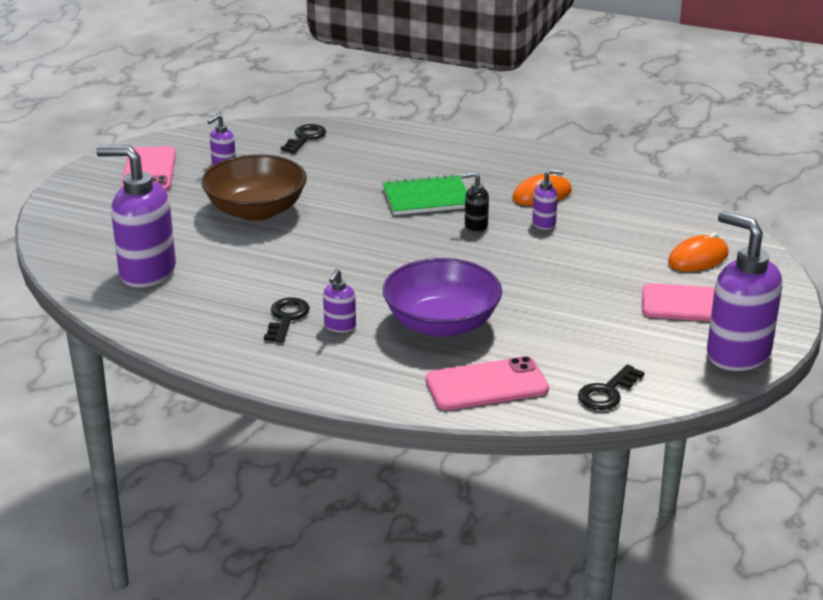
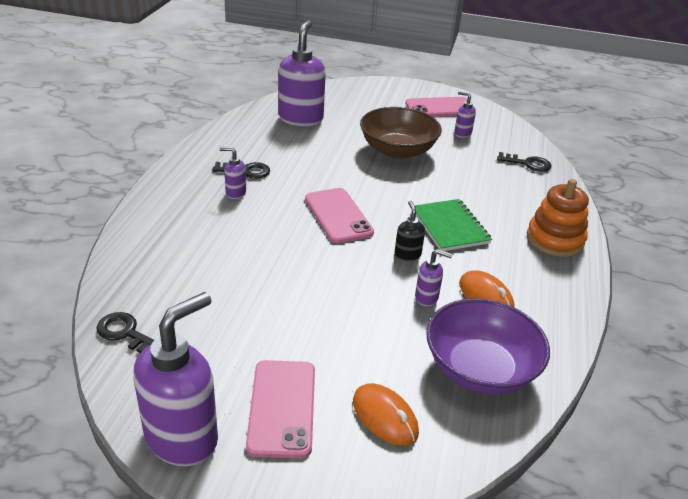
camera: 80 degrees right, 5 degrees up
purple bowl [383,258,502,337] -> purple bowl moved to [426,298,550,394]
pink phone [426,356,549,410] -> pink phone moved to [305,188,374,243]
purple soap dispenser [532,169,564,230] -> purple soap dispenser turned 60 degrees counterclockwise [415,249,452,306]
none -> orange stacking toy [527,179,589,257]

